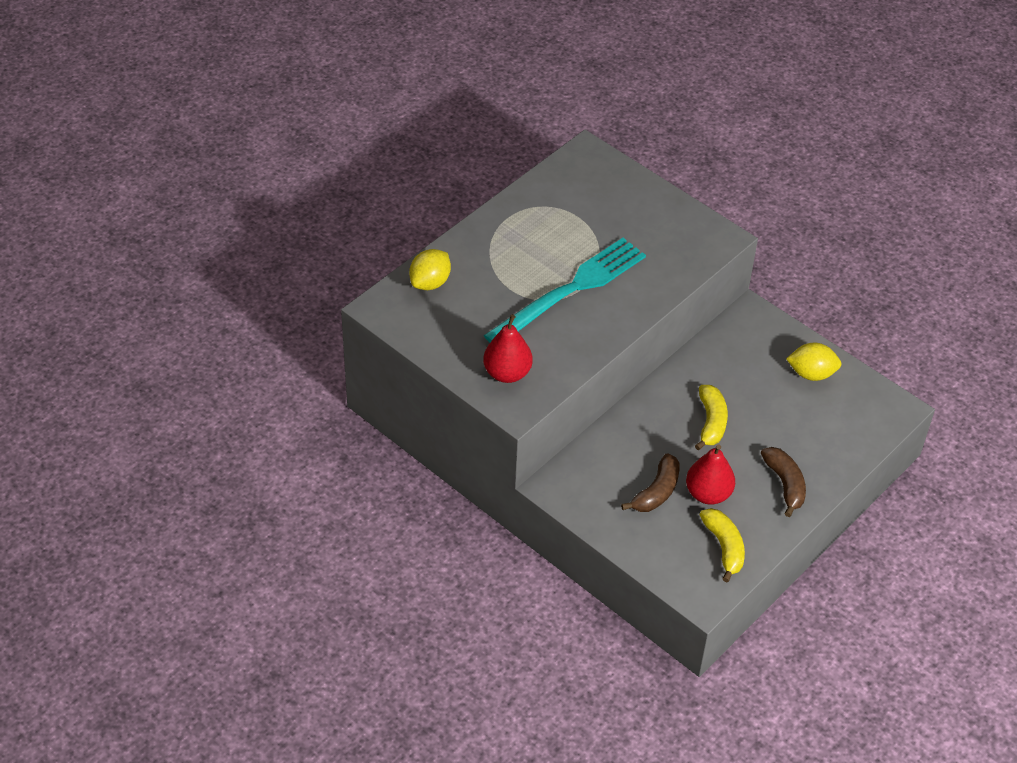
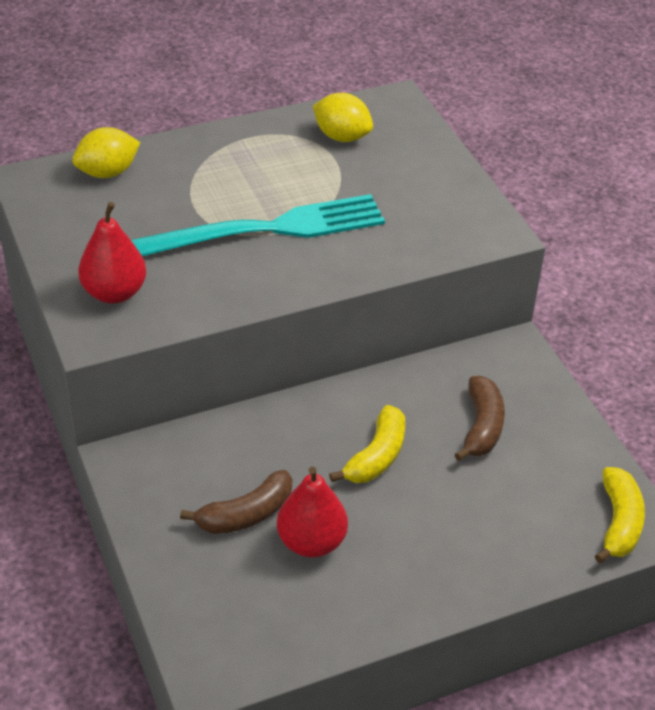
camera: 25 degrees right, 5 degrees down
yellow banana [699,508,745,582] -> yellow banana moved to [595,467,645,563]
brown banana [761,447,806,517] -> brown banana moved to [454,376,505,461]
yellow lemon [786,343,842,381] -> yellow lemon moved to [313,93,373,142]

